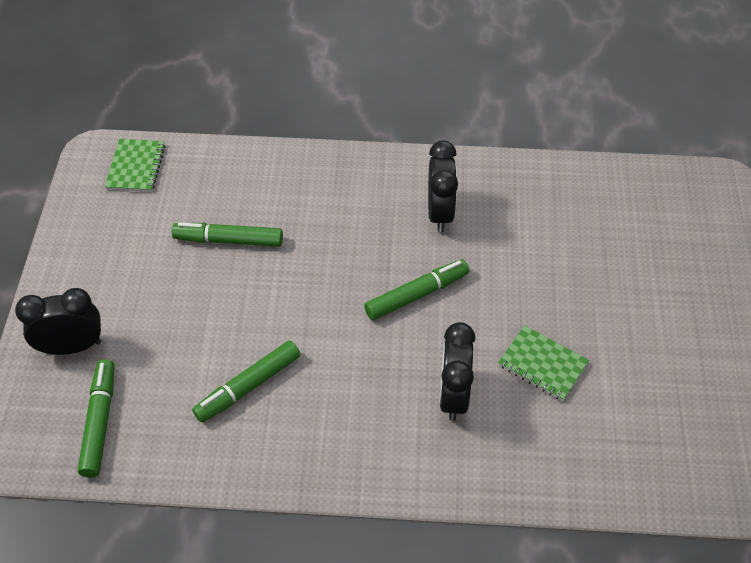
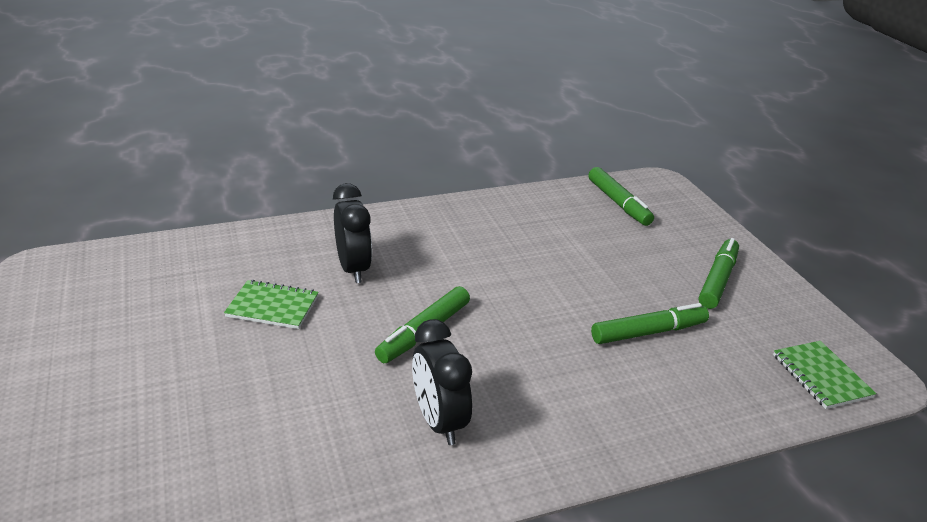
camera: 155 degrees right, 20 degrees down
black clock [15,288,101,355] -> none
green marker [192,341,300,423] -> green marker moved to [699,238,739,309]

